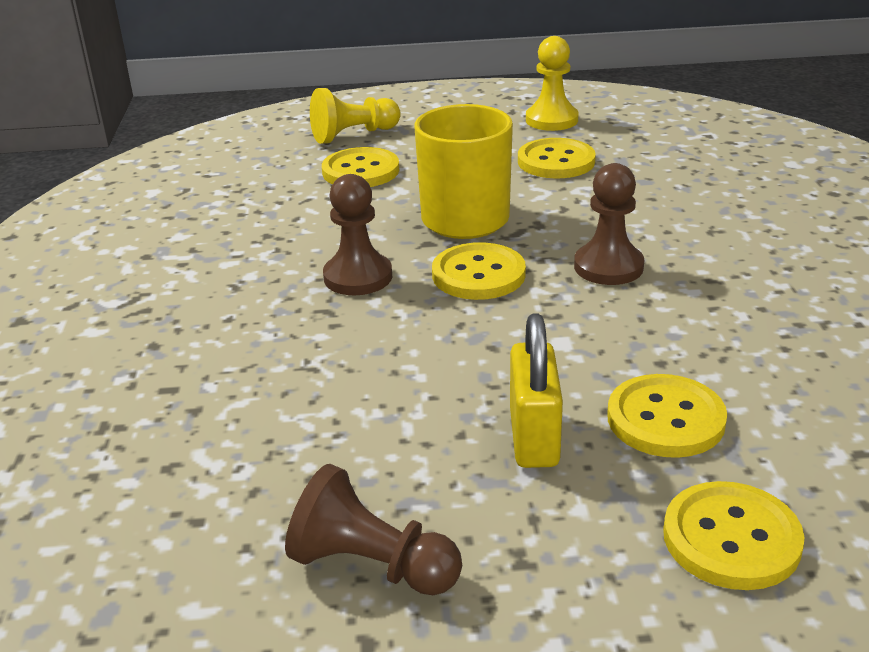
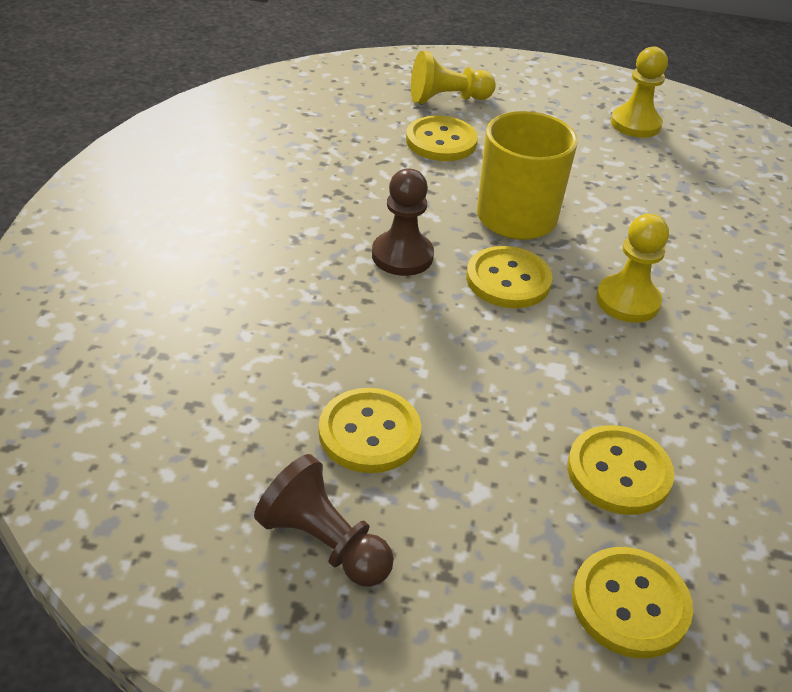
camera: 10 degrees right, 10 degrees up
yellow padlock [510,313,563,468] -> none
yellow button [518,138,596,178] -> yellow button moved to [319,388,421,473]
brown pawn [574,163,644,285] -> yellow pawn [596,214,669,323]

